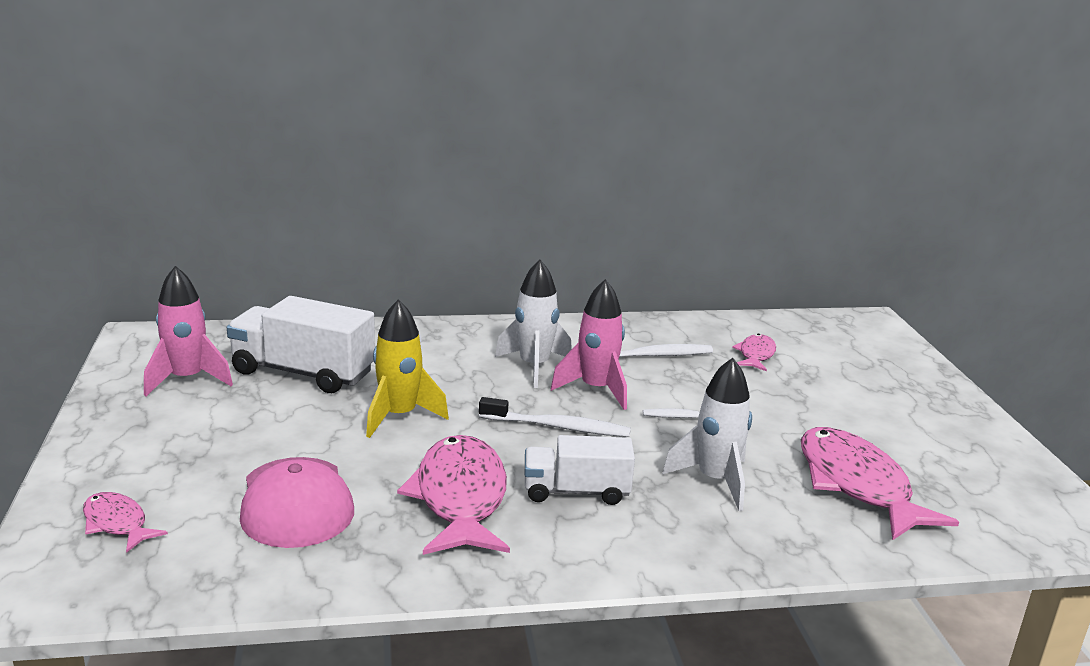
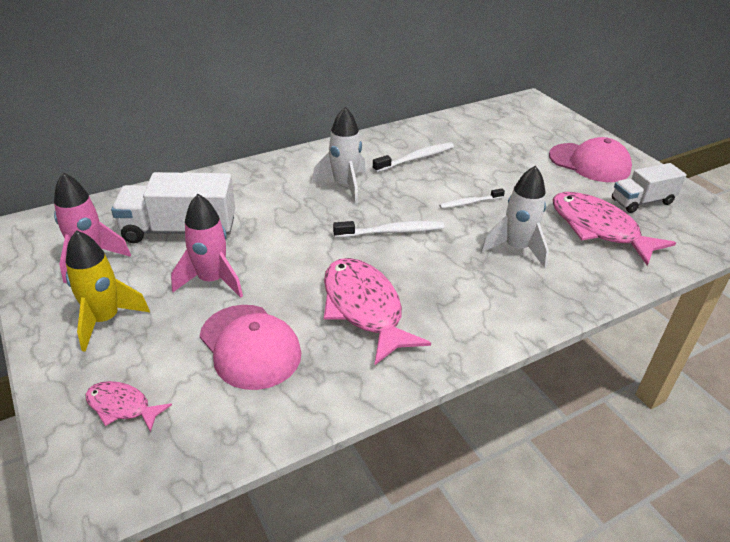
camera: 20 degrees left, 15 degrees up
yellow rocket [366,299,449,438] -> yellow rocket moved to [66,230,150,352]
white truck [525,435,635,505] -> white truck moved to [612,163,687,213]
pink rocket [551,279,627,410] -> pink rocket moved to [171,194,243,298]
pink fish [732,334,776,371] -> none
none -> pink cap [549,137,632,182]

